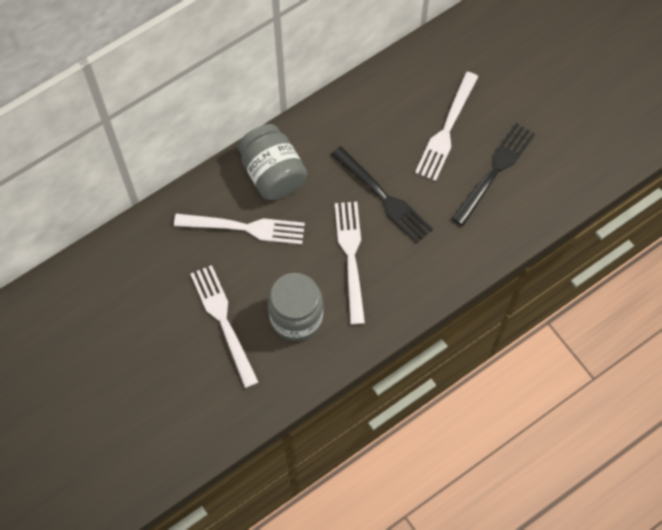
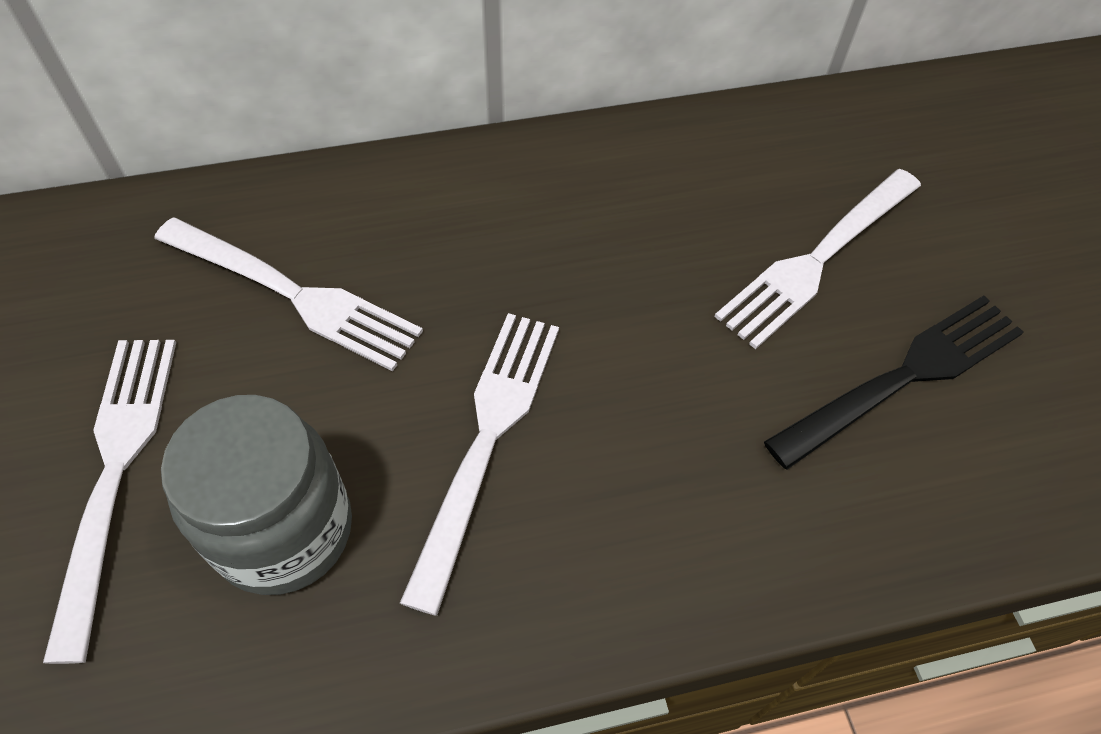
camera: 20 degrees right, 10 degrees down
grey jar [238,124,307,200] -> none
black fork [331,146,433,244] -> none

